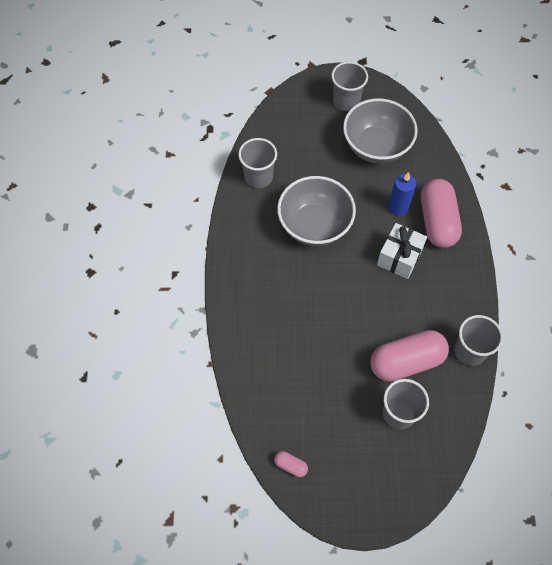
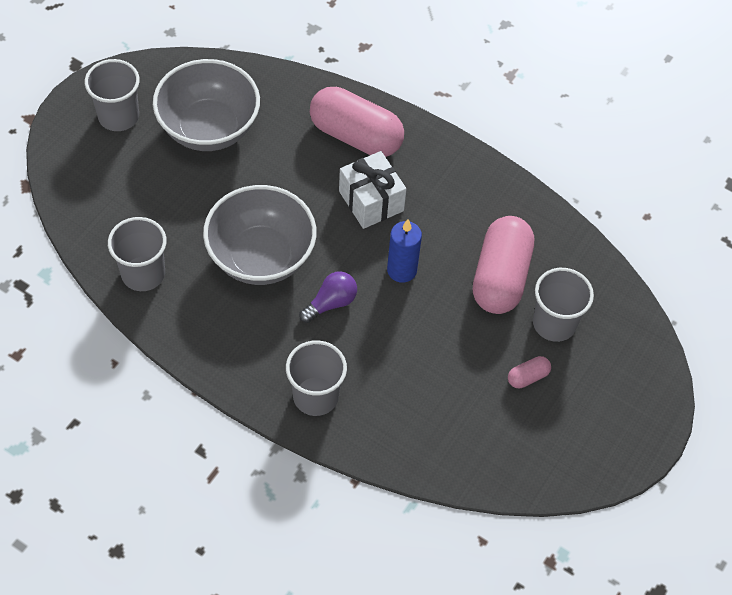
camera: 60 degrees left, 5 degrees down
pink capsule [274,451,308,477] -> pink capsule moved to [508,356,551,388]
blue candle [388,172,416,216] -> blue candle moved to [387,219,422,283]
grey cup [454,315,503,366] -> grey cup moved to [286,340,347,416]
none -> purple light bulb [299,271,357,323]

